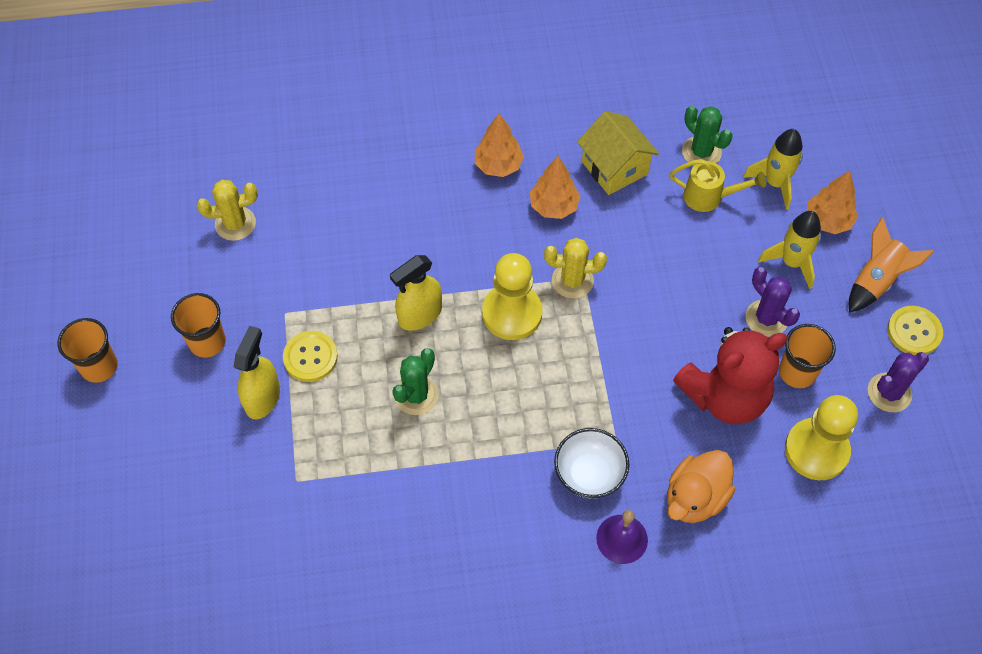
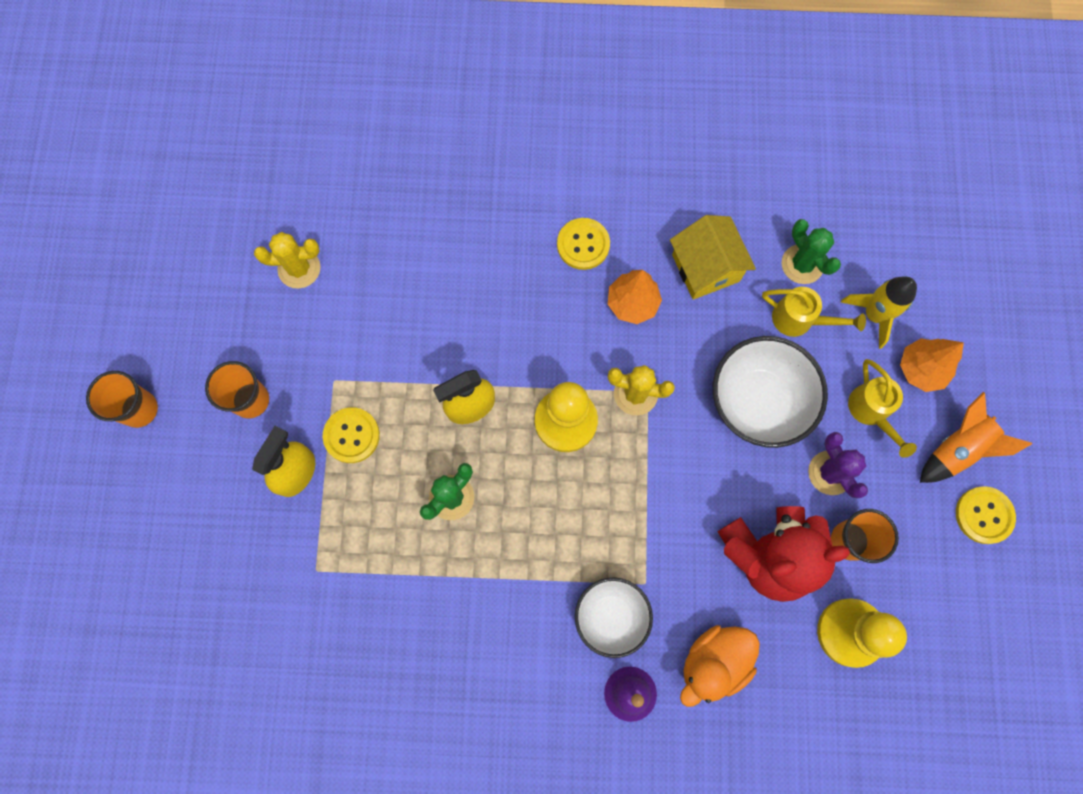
camera: 10 degrees right, 15 degrees up
orange tree [475,113,524,177] -> yellow button [557,218,610,270]
yellow rocket [758,211,821,289] -> yellow watering can [848,359,917,458]
purple cactus [868,352,929,412] -> none
none -> white bowl [713,336,828,448]

